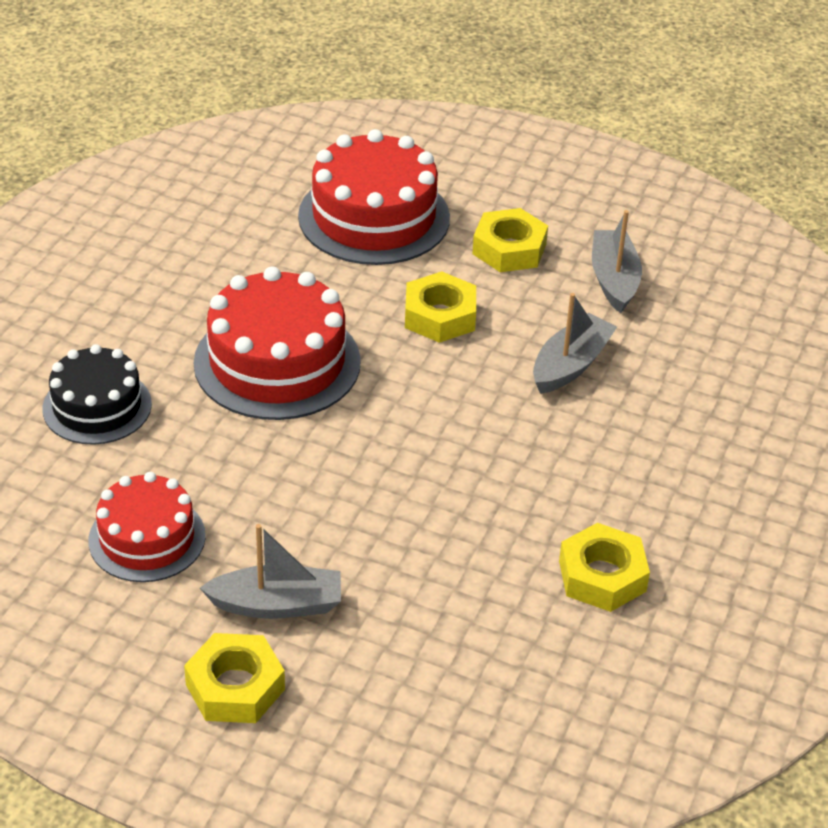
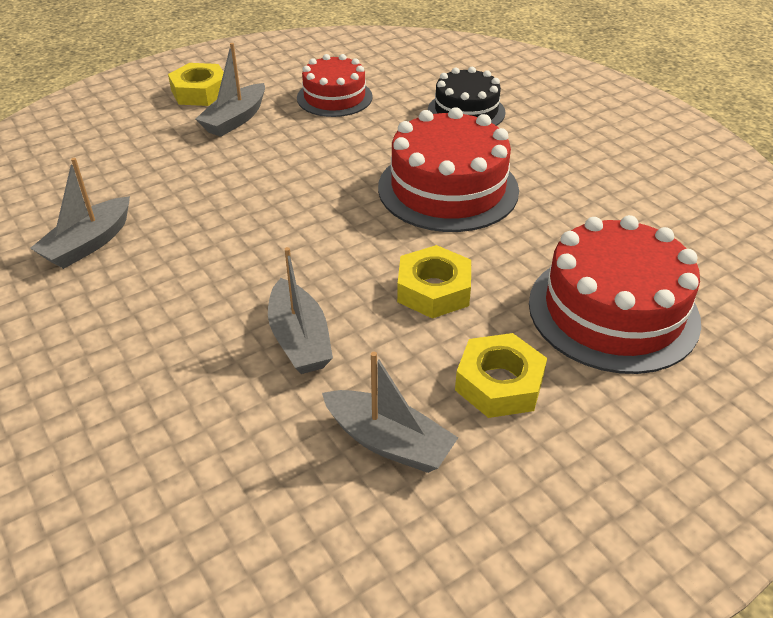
camera: 125 degrees right, 0 degrees up
yellow nut [559,523,650,612] -> grey boat [30,158,130,269]

